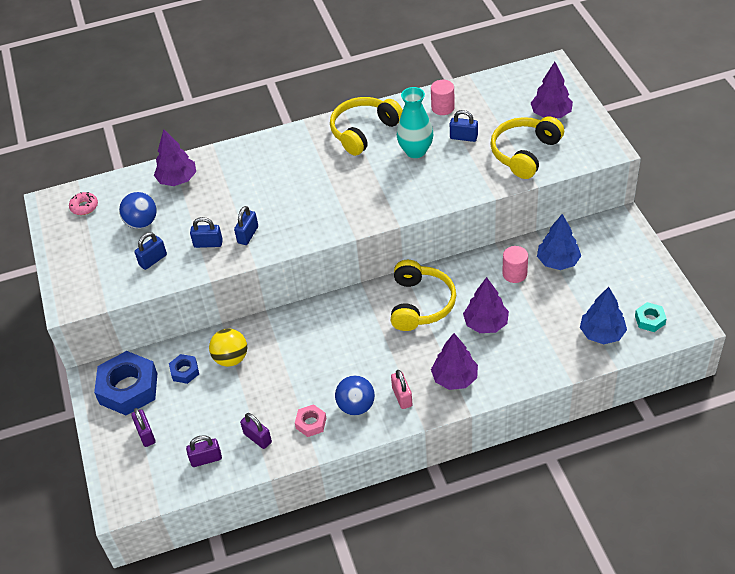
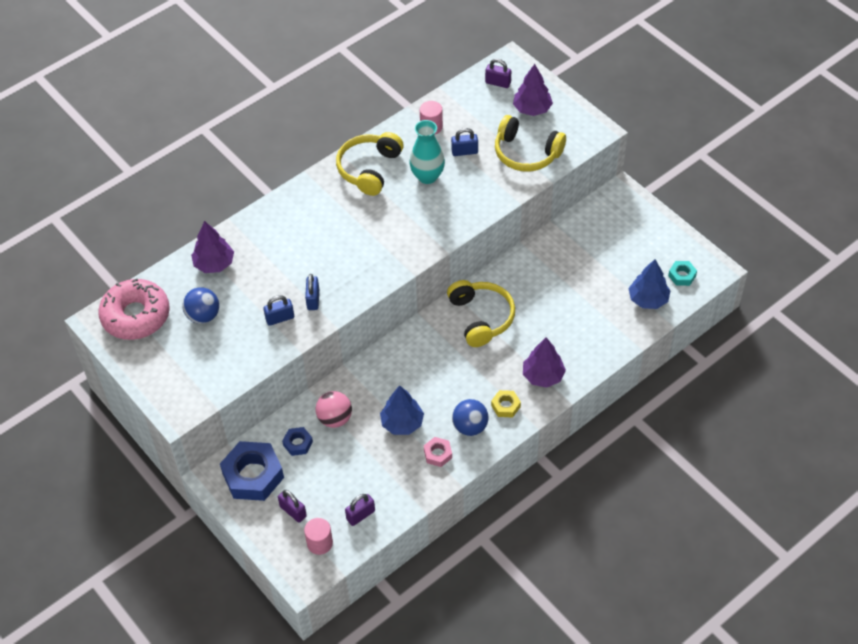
camera: 25 degrees left, 5 degrees up
pink donut [69,192,98,215] -> pink donut [98,278,170,340], size x2.40
blue padlock [134,232,167,270] -> none
yellow ball [209,329,247,367] -> pink ball [315,391,352,428]
purple padlock [240,413,272,449] -> purple padlock moved to [485,59,511,88]
pink padlock [391,370,413,409] -> yellow nut [491,390,521,418]
purple tree [463,277,509,333] -> none
yellow headphones [490,117,564,179] -> yellow headphones turned 75 degrees counterclockwise [495,115,566,172]
pink cylinder [502,246,528,283] -> pink cylinder moved to [304,518,333,555]
blue tree [537,214,581,270] -> blue tree moved to [380,386,424,435]

